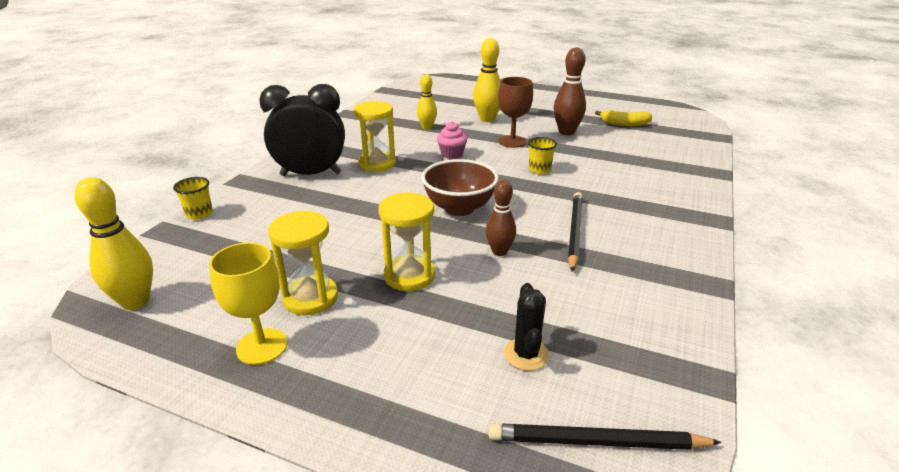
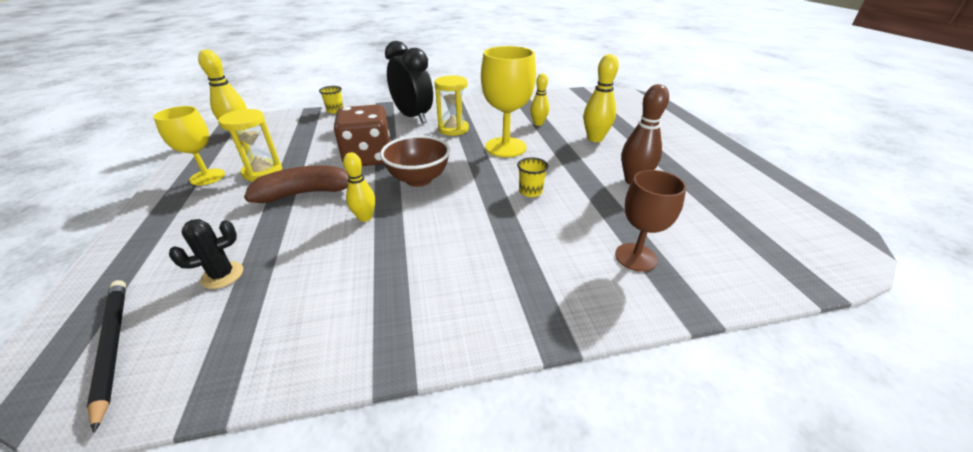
camera: 55 degrees right, 5 degrees up
yellow hourglass [378,192,435,291] -> brown banana [244,165,349,203]
pink cupcake [437,121,468,159] -> yellow goblet [481,46,536,157]
brown bowling pin [486,180,516,256] -> yellow bowling pin [343,152,375,222]
brown goblet [498,77,533,148] -> brown goblet moved to [615,170,686,272]
black pencil [568,192,583,272] -> none
yellow banana [595,110,652,126] -> none
none -> brown dice [334,104,391,166]

